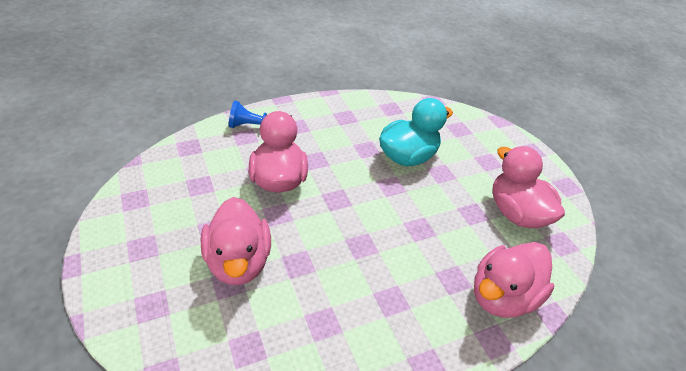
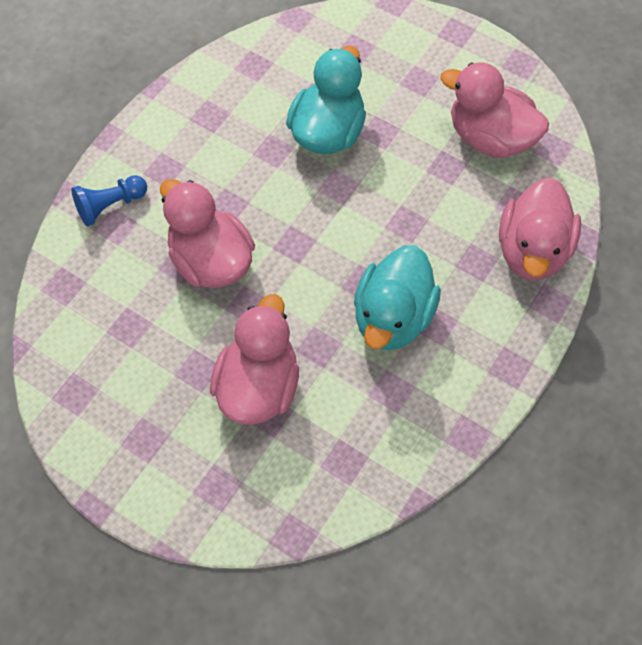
camera: 30 degrees left, 20 degrees up
pink duck [201,197,271,285] -> pink duck turned 120 degrees counterclockwise [210,294,299,425]
none -> turquoise duck [354,245,441,350]

